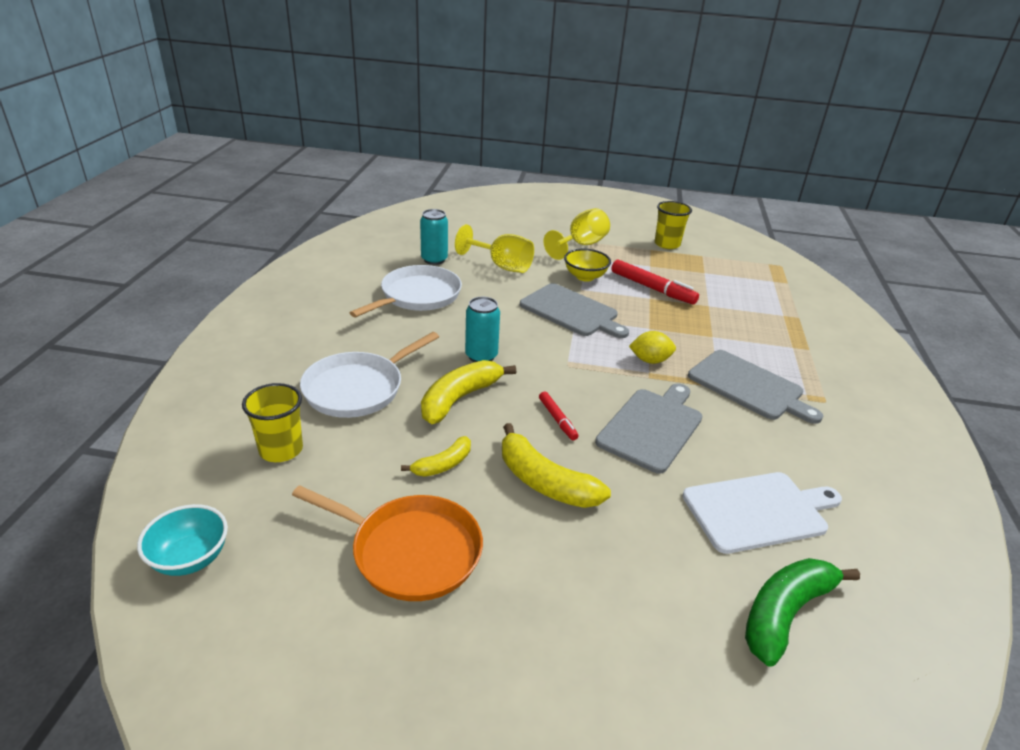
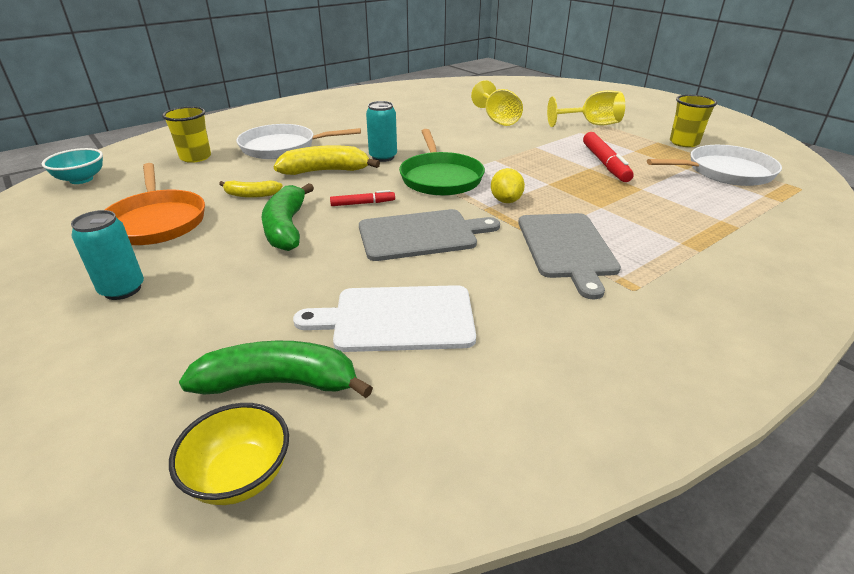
camera: 45 degrees right, 0 degrees up
white pan [350,265,462,317] -> white pan moved to [647,145,782,186]
turquoise can [420,209,448,265] -> turquoise can moved to [71,210,144,300]
yellow banana [502,423,611,508] -> green banana [262,183,314,251]
grey cutting board [520,283,629,338] -> none
red marker [539,391,579,440] -> red marker turned 120 degrees counterclockwise [330,190,395,206]
yellow bowl [564,249,611,282] -> yellow bowl moved to [169,403,289,505]
yellow lemon [629,331,676,364] -> yellow lemon turned 45 degrees clockwise [491,168,525,203]
white cutting board [682,472,842,554] -> white cutting board turned 150 degrees clockwise [293,285,476,352]
none -> green pan [399,129,485,196]

